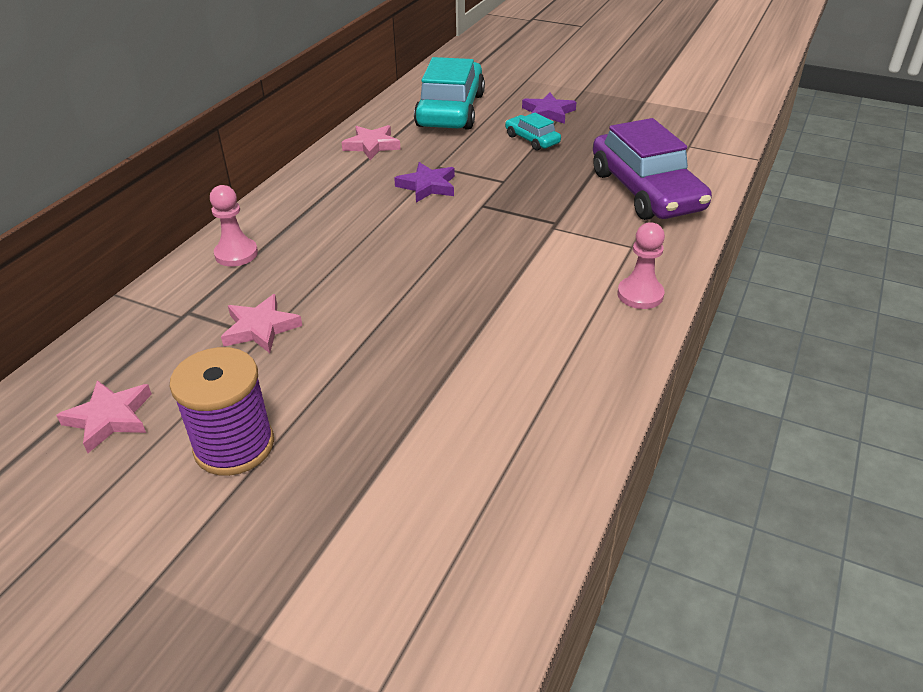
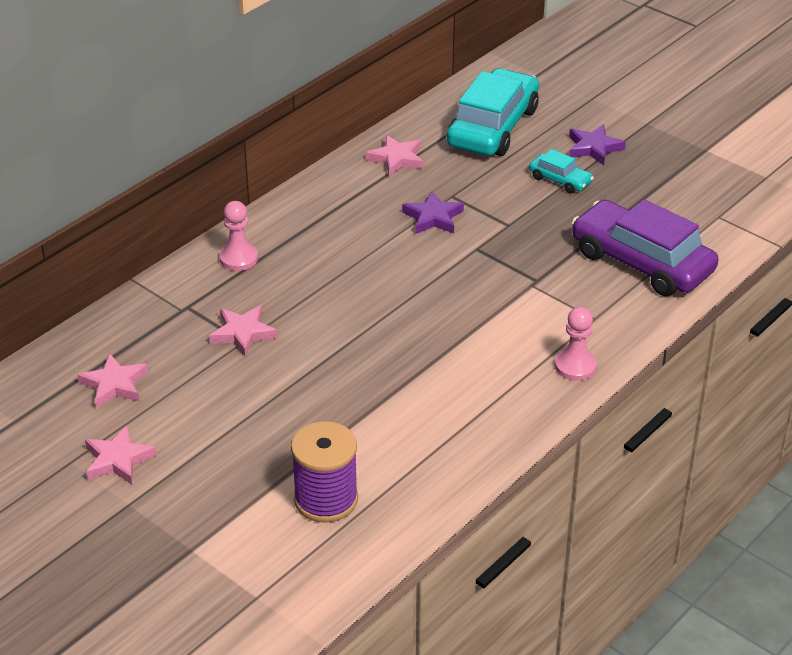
camera: 15 degrees right, 0 degrees up
purple spool [170,347,274,476] -> purple spool moved to [291,421,358,523]
turquoise car [505,113,561,151] -> turquoise car turned 150 degrees clockwise [529,149,594,194]
purple car [593,118,712,220] -> purple car turned 135 degrees clockwise [572,199,719,296]
none -> pink star [85,426,157,484]

